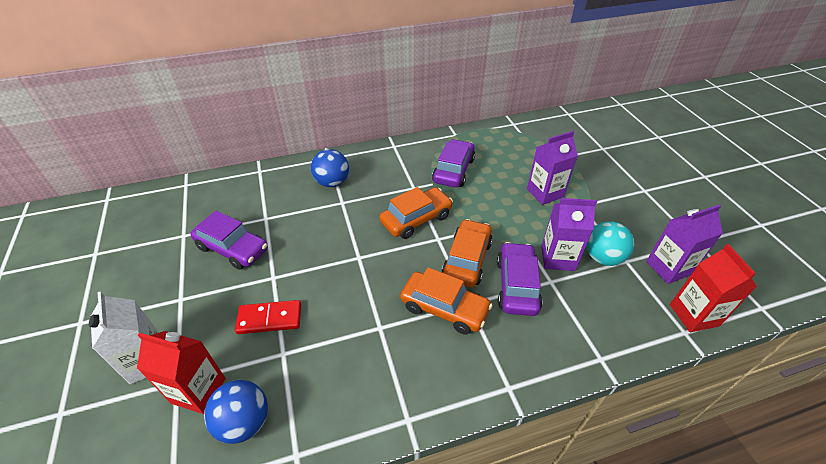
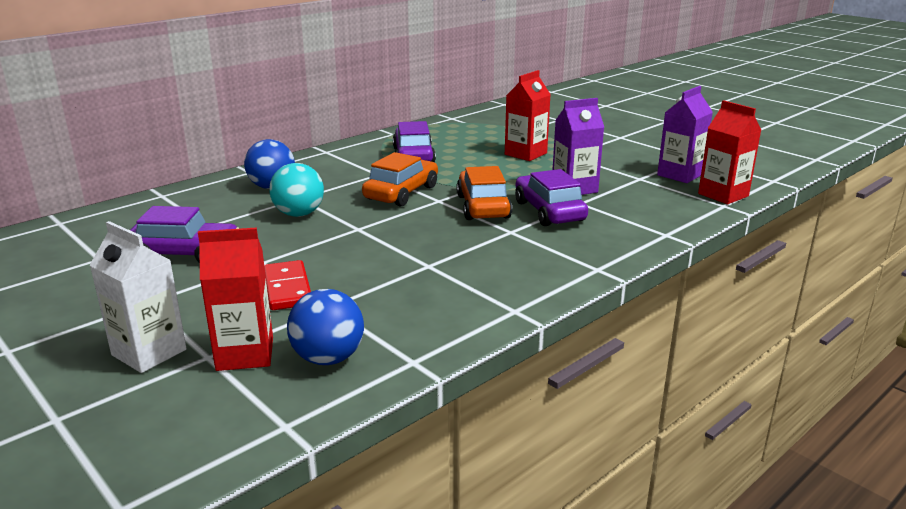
camera: 25 degrees left, 20 degrees down
red domino [235,300,301,334] -> red domino turned 75 degrees counterclockwise [264,260,311,310]
orange car [400,267,492,335] -> none
purple carton [527,131,578,205] -> red carton [505,70,551,161]
turquoise ball [586,221,634,266] -> turquoise ball moved to [269,163,324,217]

